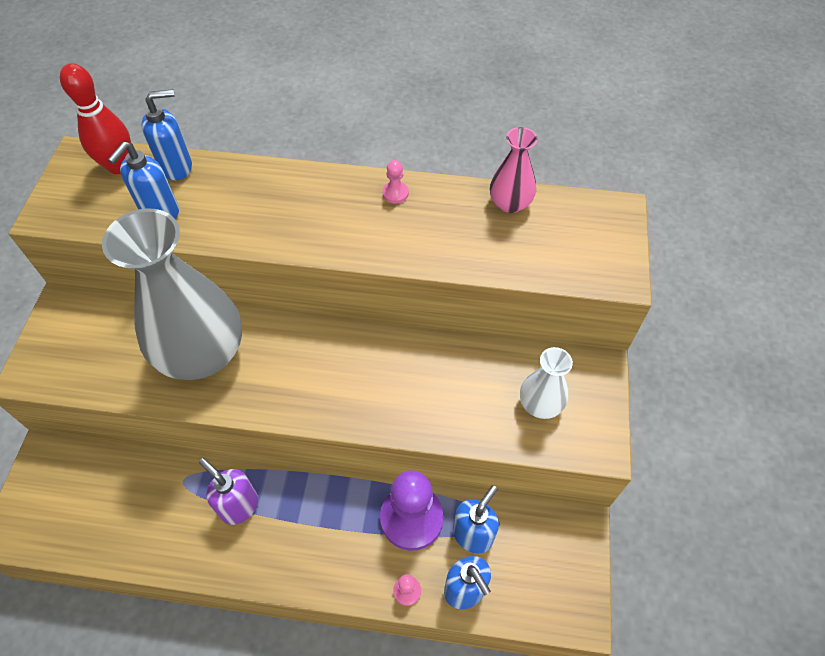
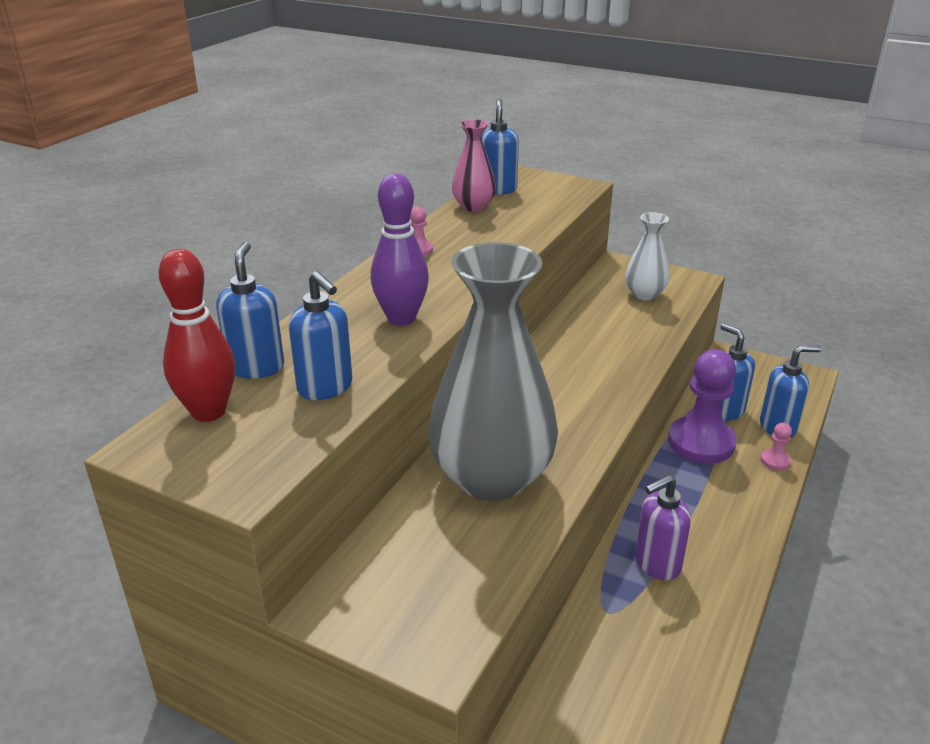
camera: 70 degrees left, 25 degrees down
none -> purple bowling pin [371,173,429,326]
none -> blue soap dispenser [481,98,519,195]

